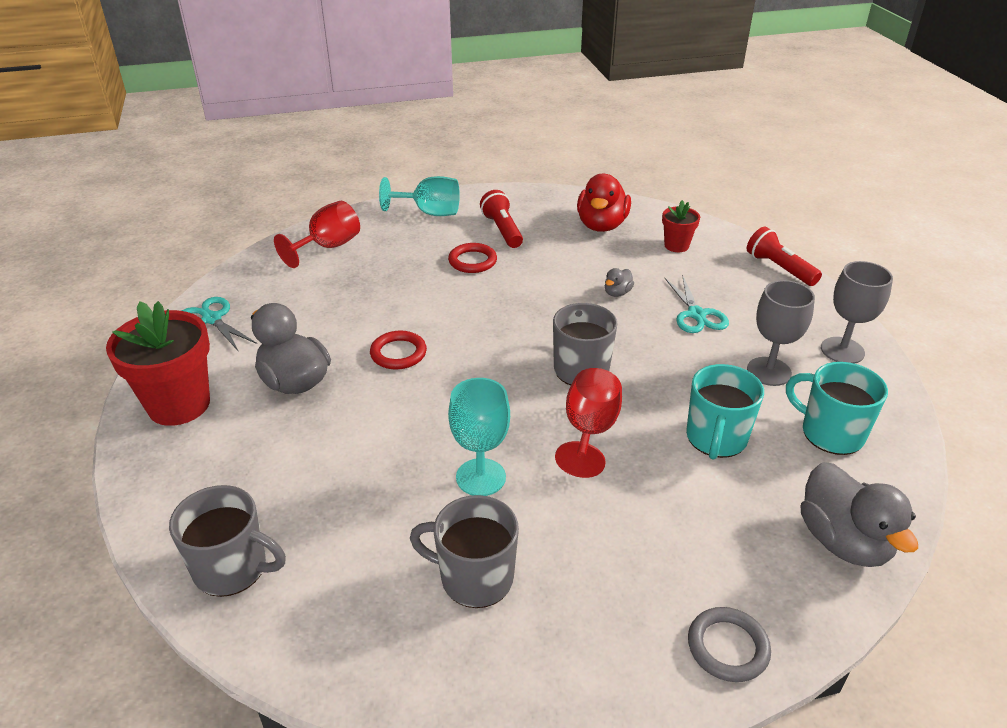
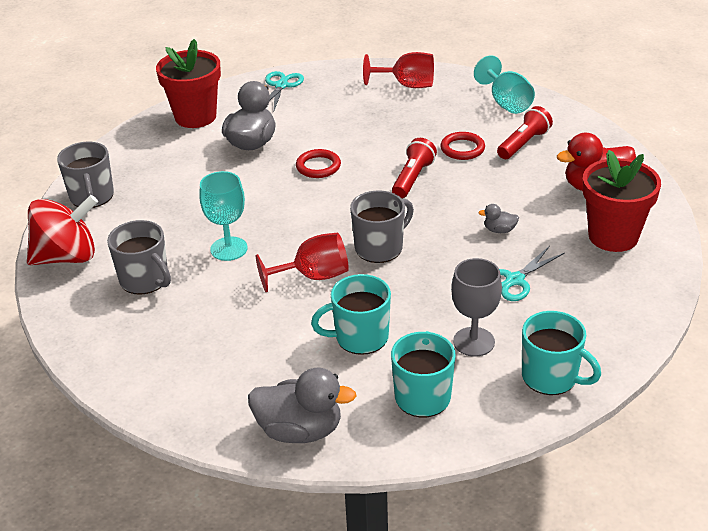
camera: 60 degrees right, 0 degrees up
grey mug [410,495,519,608] -> grey mug turned 150 degrees clockwise [107,220,171,295]
red flower pot [662,200,700,252] -> red flower pot [582,150,661,252], size x1.92
grey ring [688,607,771,682] -> none
red flashlight [747,227,822,286] -> red flashlight moved to [392,138,437,198]
grey duck [800,462,918,567] -> grey duck turned 120 degrees counterclockwise [248,368,357,443]
grey goblet [821,261,893,364] -> turquoise mug [522,311,601,395]
none -> red spinning top [27,195,98,265]

